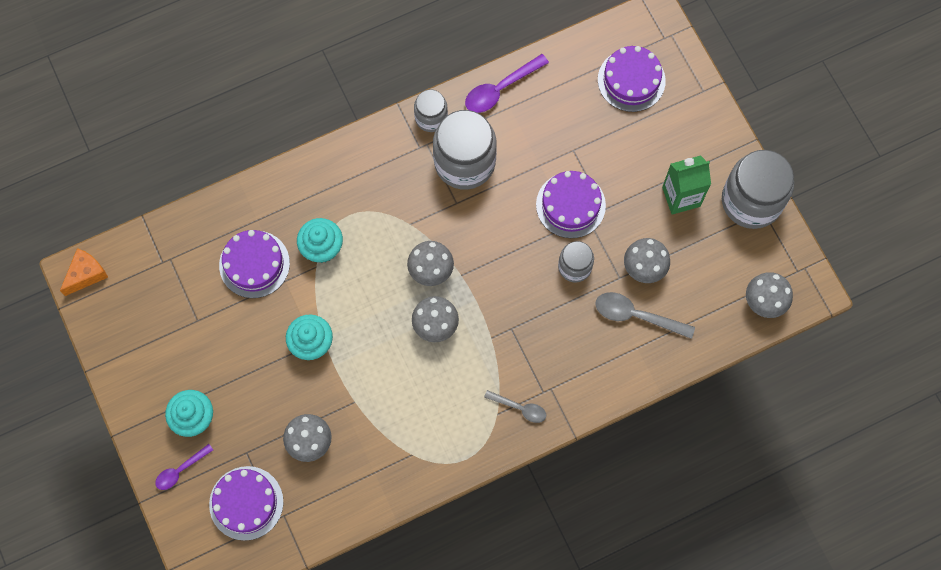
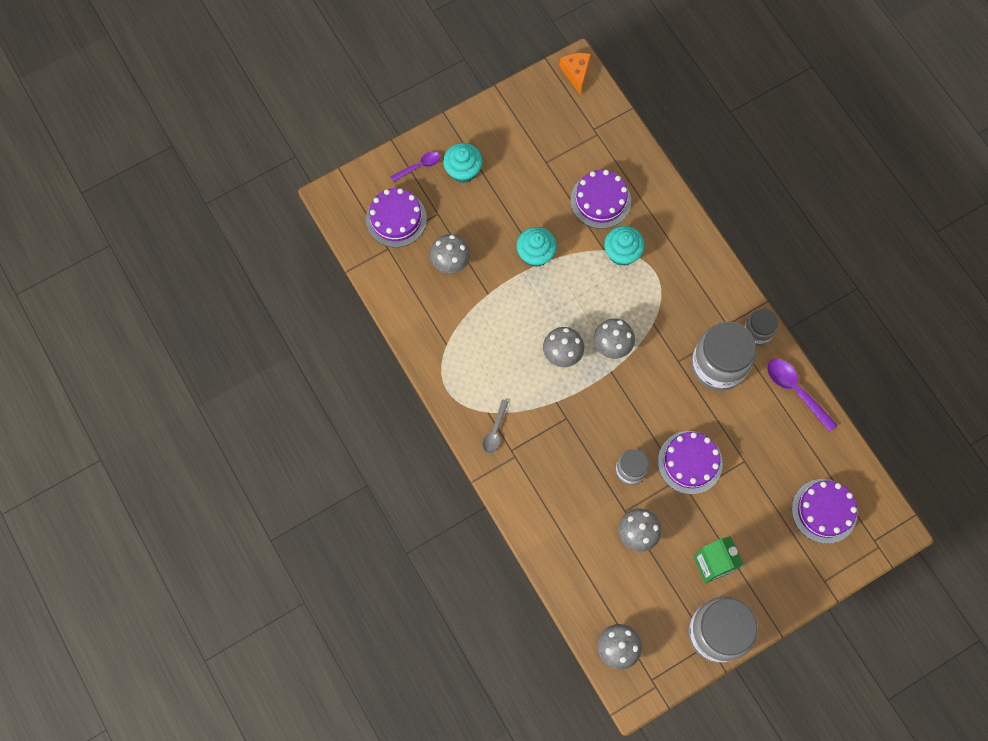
camera: 85 degrees right, 0 degrees up
orange cheese [60,248,108,296] -> orange cheese turned 135 degrees counterclockwise [559,53,591,95]
purple spoon [155,444,213,490] -> purple spoon turned 105 degrees clockwise [391,152,440,182]
grey spoon [595,292,695,339] -> none

